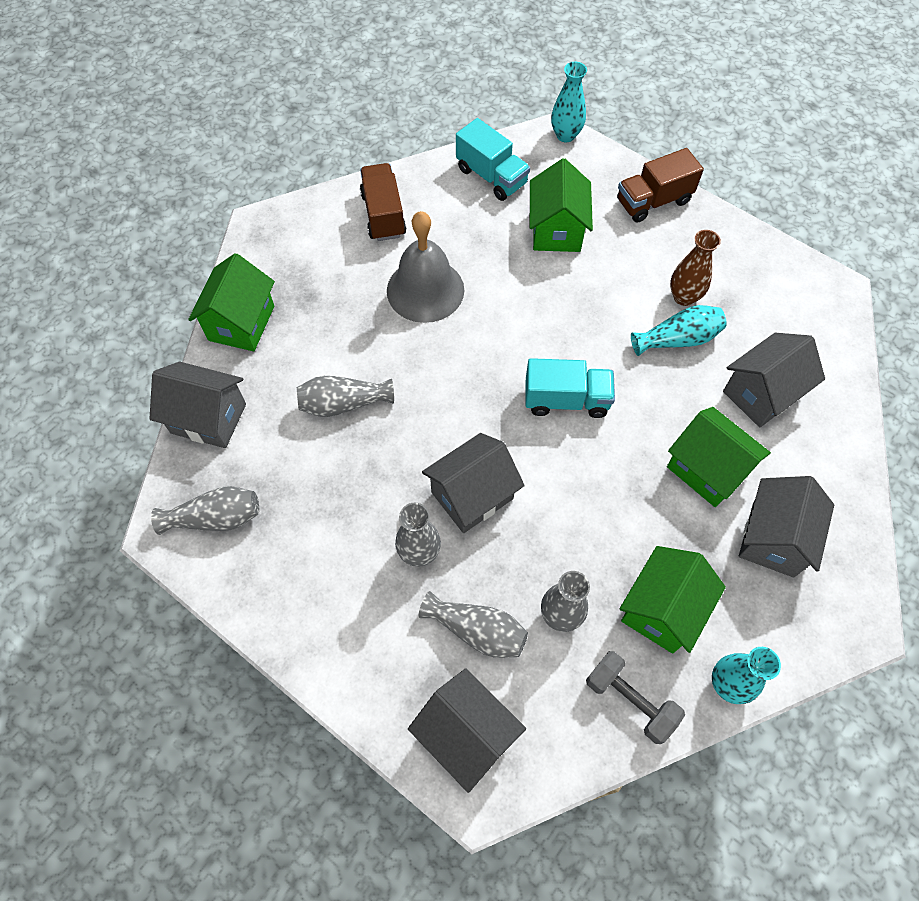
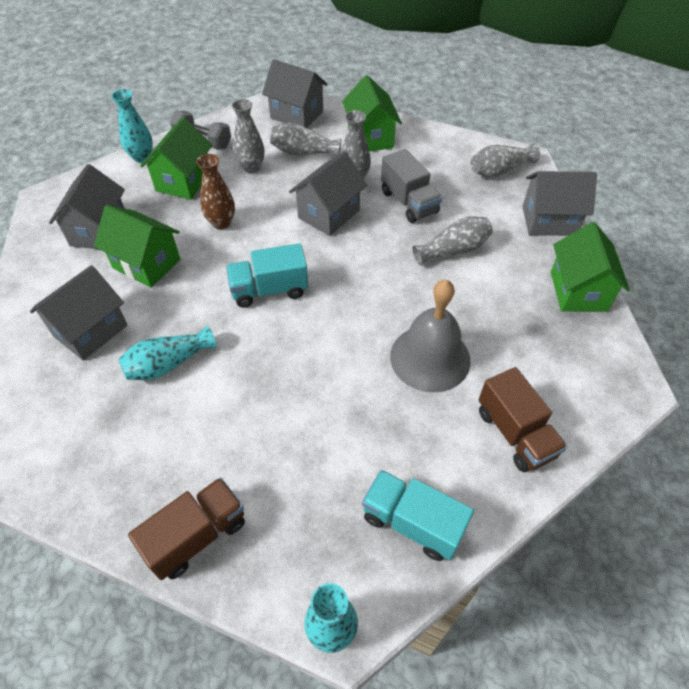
camera: 165 degrees right, 10 degrees down
green house [530,158,593,252] -> green house moved to [342,75,402,152]
brown vase [670,230,721,306] -> brown vase moved to [196,154,235,229]
none -> grey truck [381,149,442,223]

